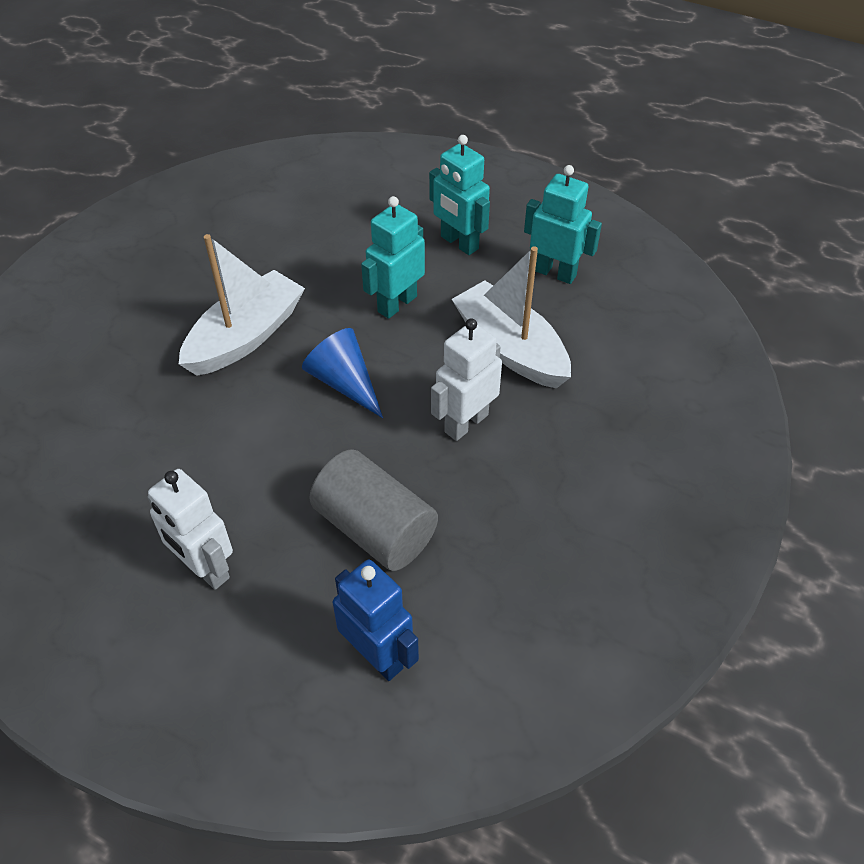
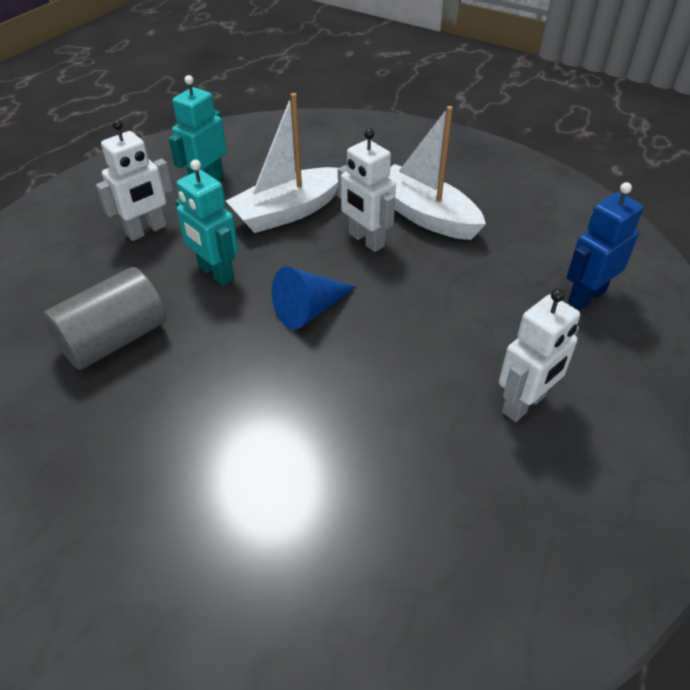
camera: 85 degrees left, 5 degrees down
white boat [179,234,305,376] -> white boat moved to [388,106,486,240]
grey cylinder [309,449,438,571] -> grey cylinder moved to [43,267,166,370]
turquoise robot [429,135,490,255] -> white robot [96,120,173,241]

